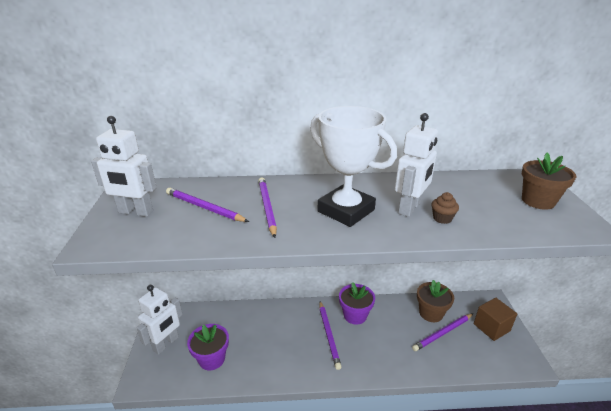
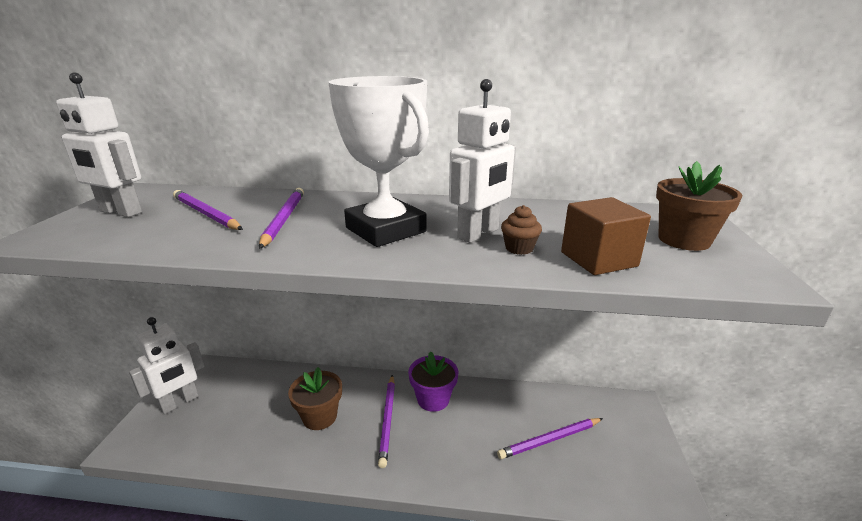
camera: 10 degrees right, 5 degrees down
purple flower pot [187,324,229,370] -> none
brown flower pot [417,280,454,322] -> brown flower pot moved to [288,367,342,430]
brown cube [474,298,517,341] -> brown cube moved to [561,197,651,275]

